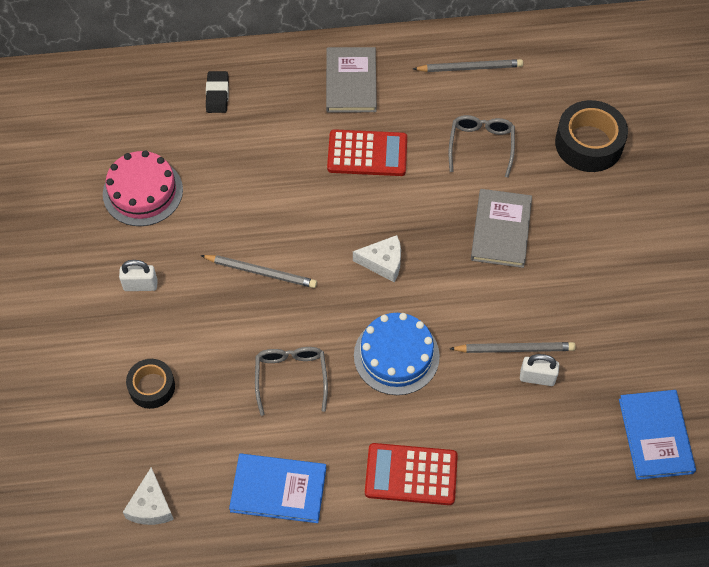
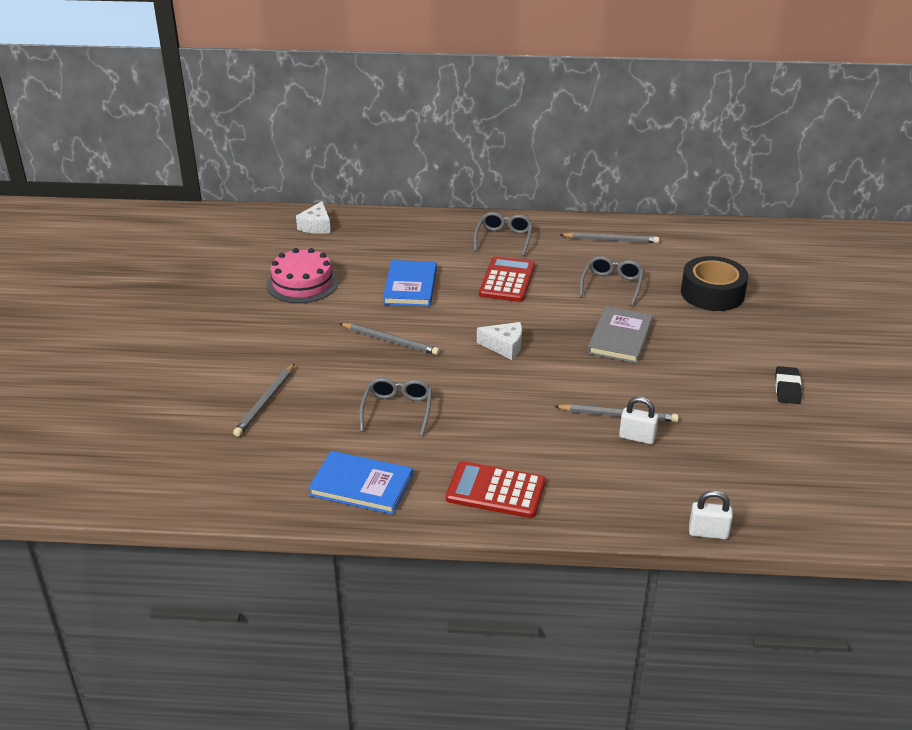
camera: 10 degrees right, 25 degrees down
white padlock [119,260,158,291] -> white padlock moved to [689,490,733,539]
white cheese [123,467,174,525] -> white cheese moved to [296,201,331,234]
black tape [126,359,175,409] -> grey pencil [233,363,295,437]
black eraser [206,71,229,113] -> black eraser moved to [775,366,802,404]
grey book [326,47,377,113] -> grey glasses [474,212,533,256]
red calculator [327,129,407,176] -> red calculator turned 90 degrees counterclockwise [479,256,535,302]
blue cake [354,313,440,395] -> none
blue book [619,390,696,480] -> blue book moved to [383,260,437,307]

